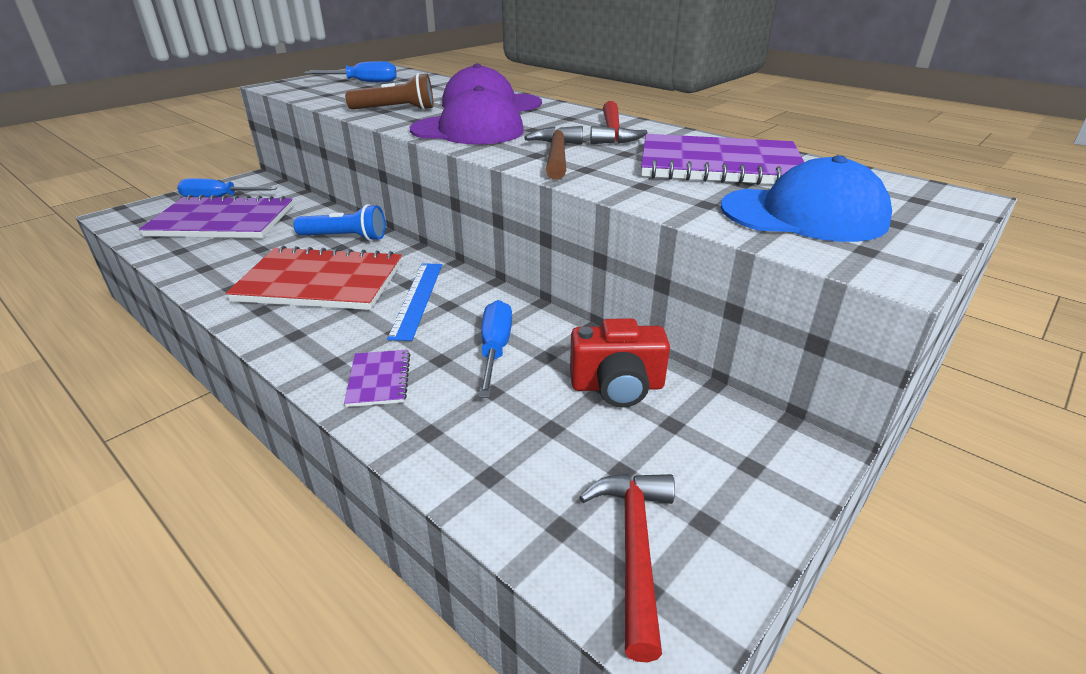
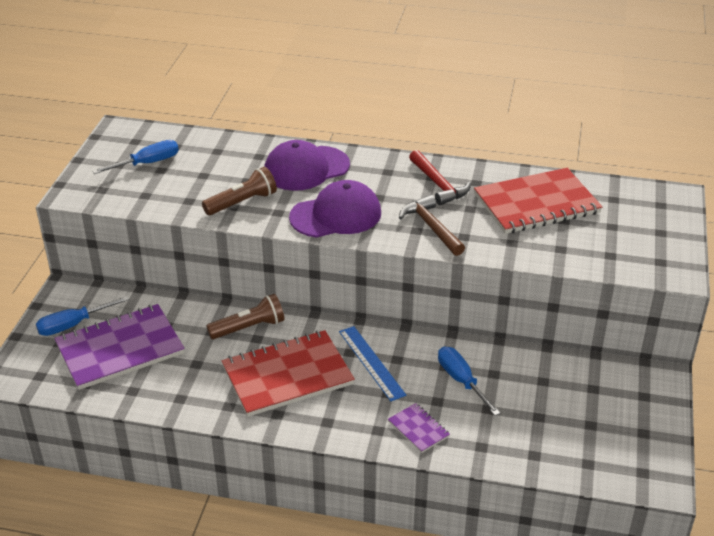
camera: 30 degrees left, 5 degrees up
blue flashlight [294,204,385,241] -> brown flashlight [206,294,284,339]
red camera [570,318,670,407] -> none
red hammer [579,474,675,662] -> none
purple notebook [641,134,804,185] -> red notebook [474,168,602,234]
blue cap [721,155,892,242] -> none

